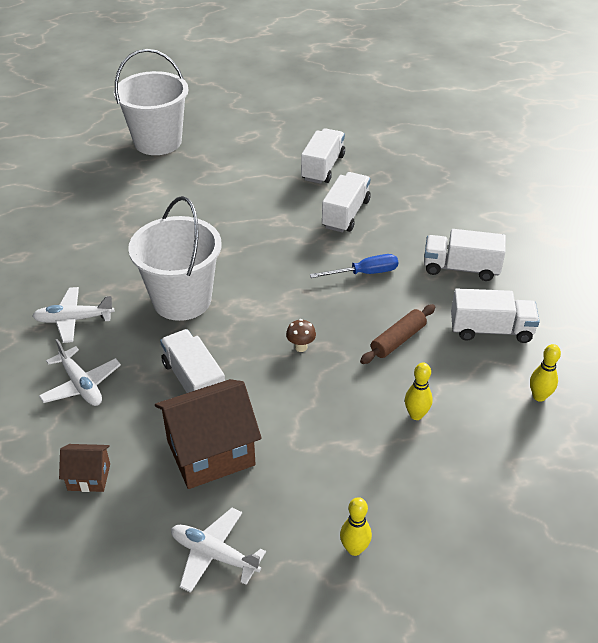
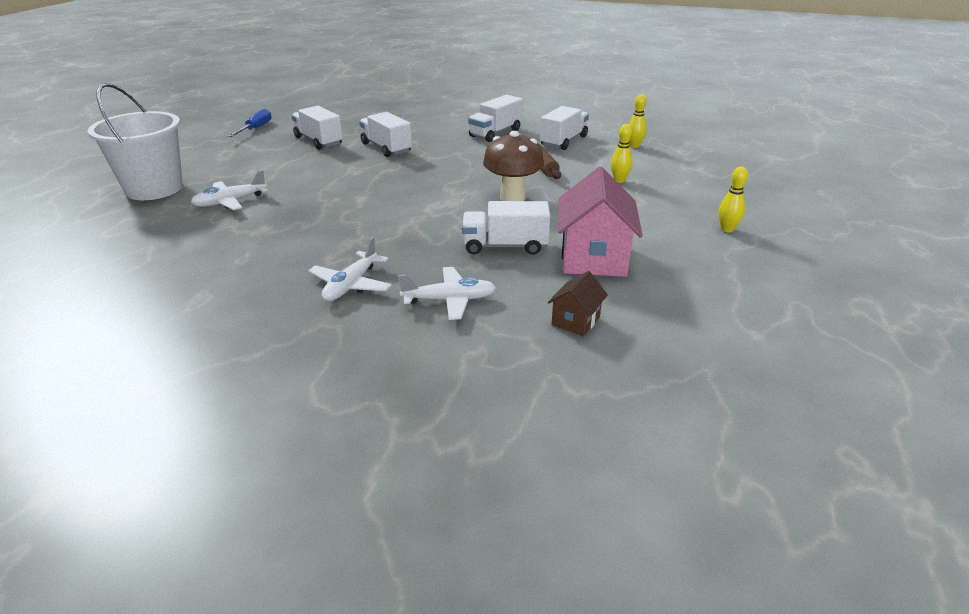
camera: 60 degrees left, 10 degrees down
white bucket [128,196,222,321] -> none
brown house [155,379,262,489] -> pink house [558,167,643,277]
white plane [171,508,266,593] -> white plane moved to [191,170,268,210]
brown mushroom [286,319,316,352] -> brown mushroom [483,131,544,201], size x2.26
blue screwdriver [310,254,398,278] -> blue screwdriver moved to [228,109,272,137]

